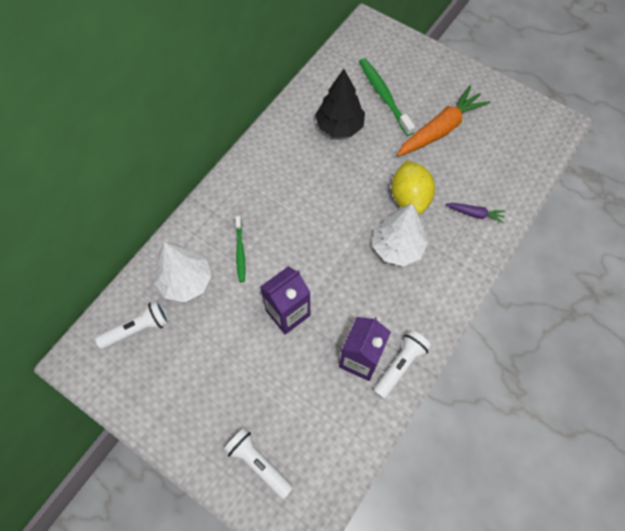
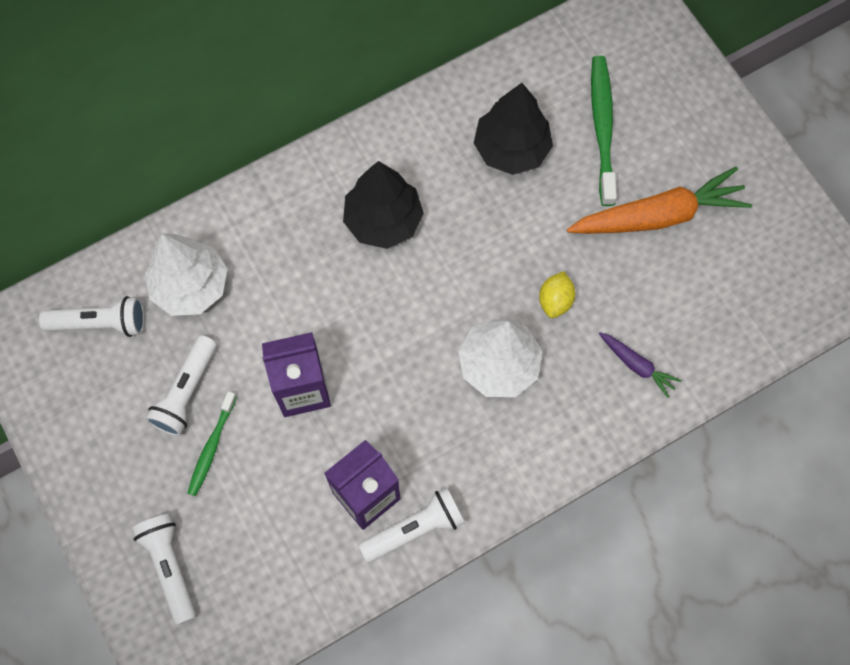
camera: 25 degrees right, 5 degrees up
green toothbrush [235,216,245,282] -> green toothbrush moved to [187,391,237,496]
yellow lemon [391,161,435,214] -> yellow lemon [539,271,575,318], size x0.55
none -> white flashlight [145,335,217,436]
none -> black tree [343,161,424,249]

